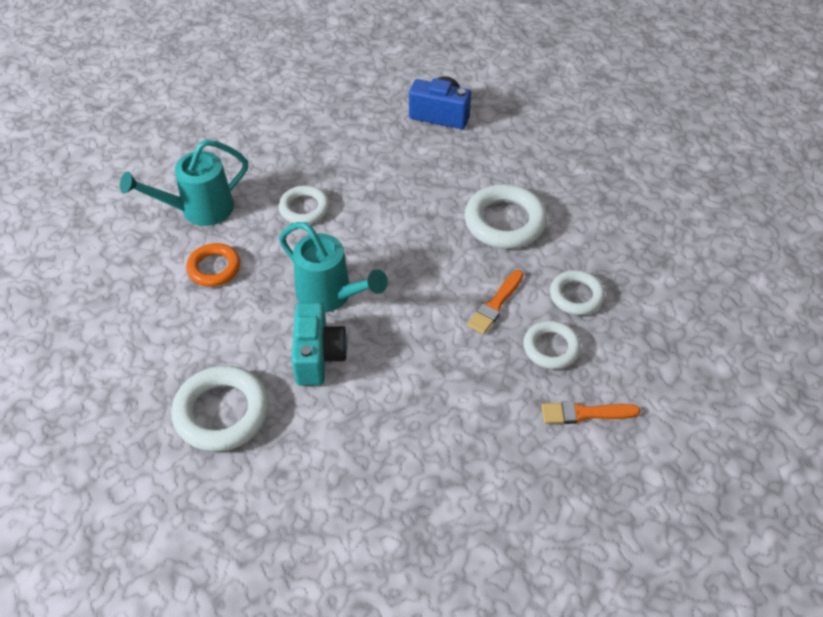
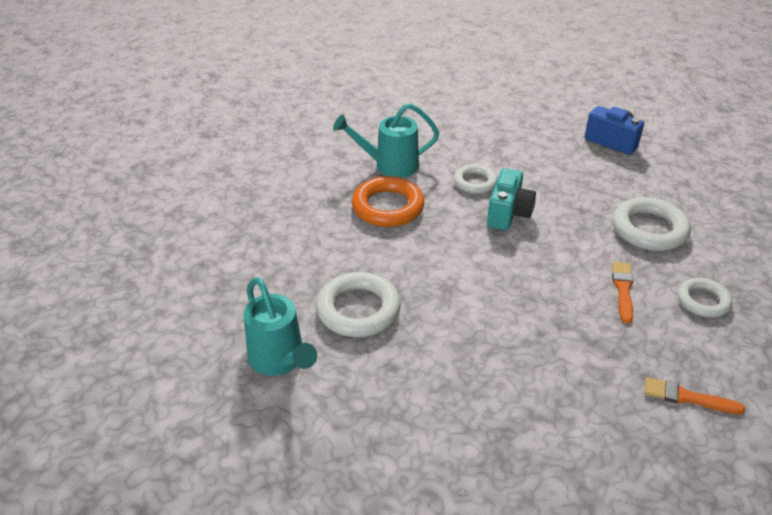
camera: 20 degrees right, 10 degrees down
orange ring [186,243,240,287] -> orange ring [352,176,424,227], size x1.60
turquoise watering can [279,222,388,312] -> turquoise watering can moved to [243,277,317,376]
turquoise camera [292,303,348,386] -> turquoise camera moved to [487,168,536,230]
orange brush [467,270,523,334] -> orange brush turned 135 degrees clockwise [612,262,633,324]
white ring [523,320,581,369] -> none

